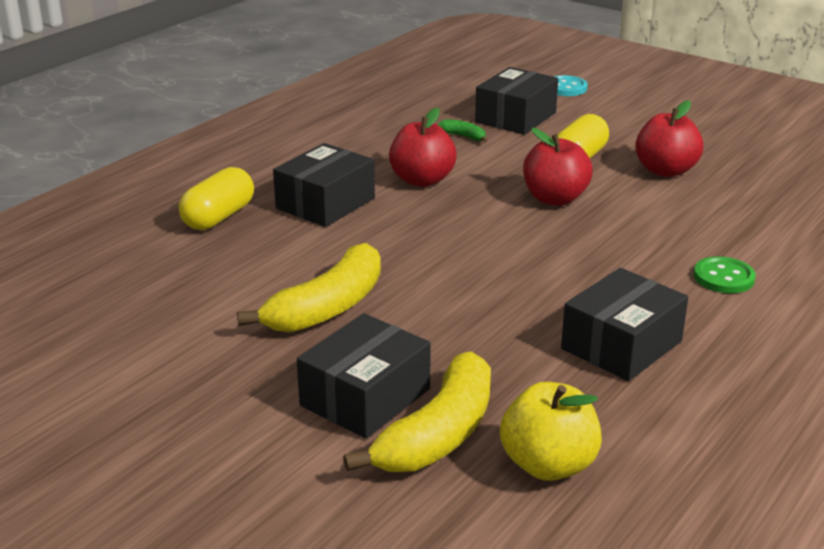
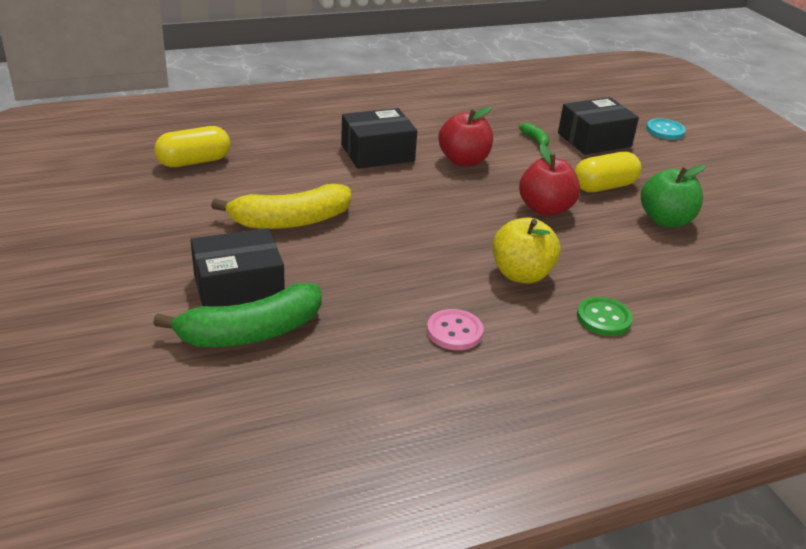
camera: 30 degrees right, 5 degrees up
yellow capsule [179,167,254,230] -> yellow capsule moved to [154,126,230,167]
yellow banana [343,352,491,472] -> green banana [153,282,322,347]
yellow apple [500,382,602,481] -> yellow apple moved to [492,217,561,284]
black box [561,268,688,381] -> pink button [427,309,484,350]
red apple [635,100,703,177] -> green apple [641,165,706,227]

